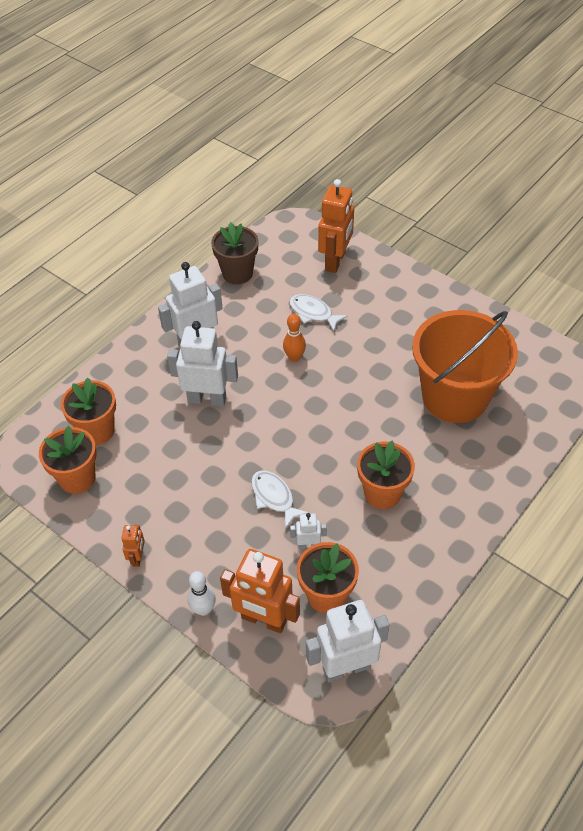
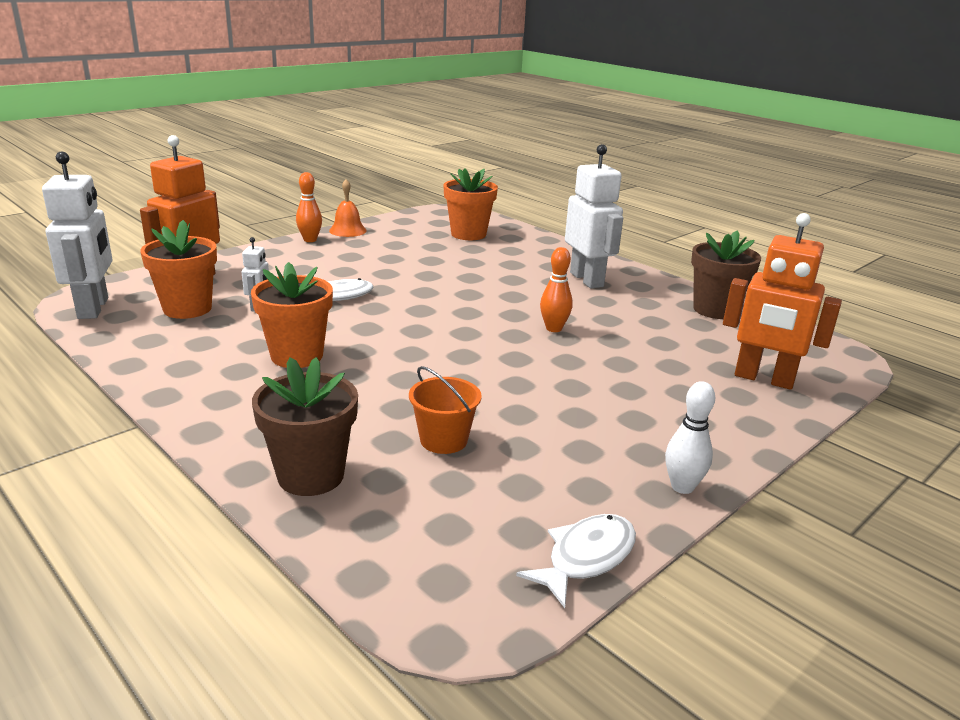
camera: 95 degrees right, 25 degrees down
orange flower pot [39,426,97,494] -> none
orange robot [121,525,145,567] -> orange bowling pin [296,172,322,242]
white robot [167,321,238,406] -> none
white bowling pin [188,571,216,616] -> white bowling pin moved to [665,381,715,494]
white fish [289,294,348,332] -> white fish moved to [516,514,636,608]
orange bucket [412,310,518,423] -> orange bucket [409,366,482,454], size x0.41
none -> brown flower pot [252,357,358,496]
none -> orange bell [329,179,367,237]

